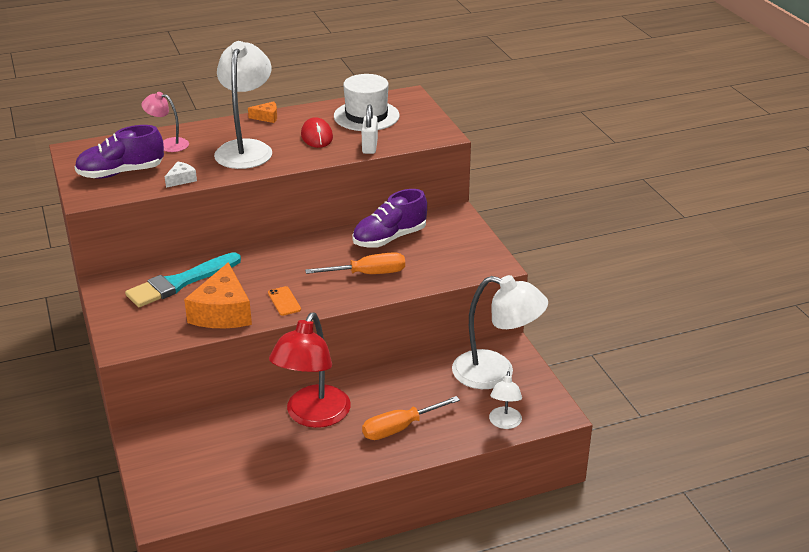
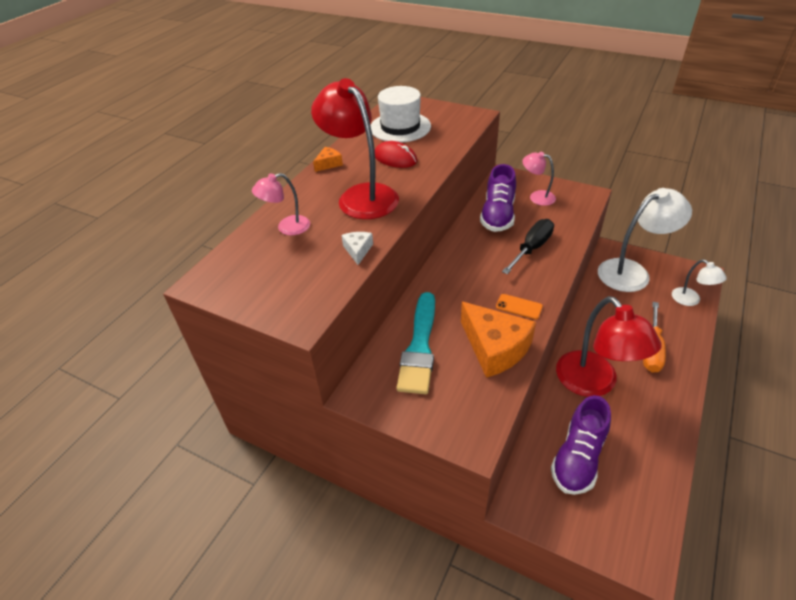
camera: 40 degrees left, 10 degrees up
purple shoe [75,125,164,179] -> purple shoe moved to [551,395,611,495]
white lamp [214,41,272,169] -> red lamp [311,78,399,219]
orange screwdriver [305,252,405,274] -> black screwdriver [502,219,554,274]
white padlock [362,105,378,154] -> none
none -> pink lamp [523,152,556,206]

